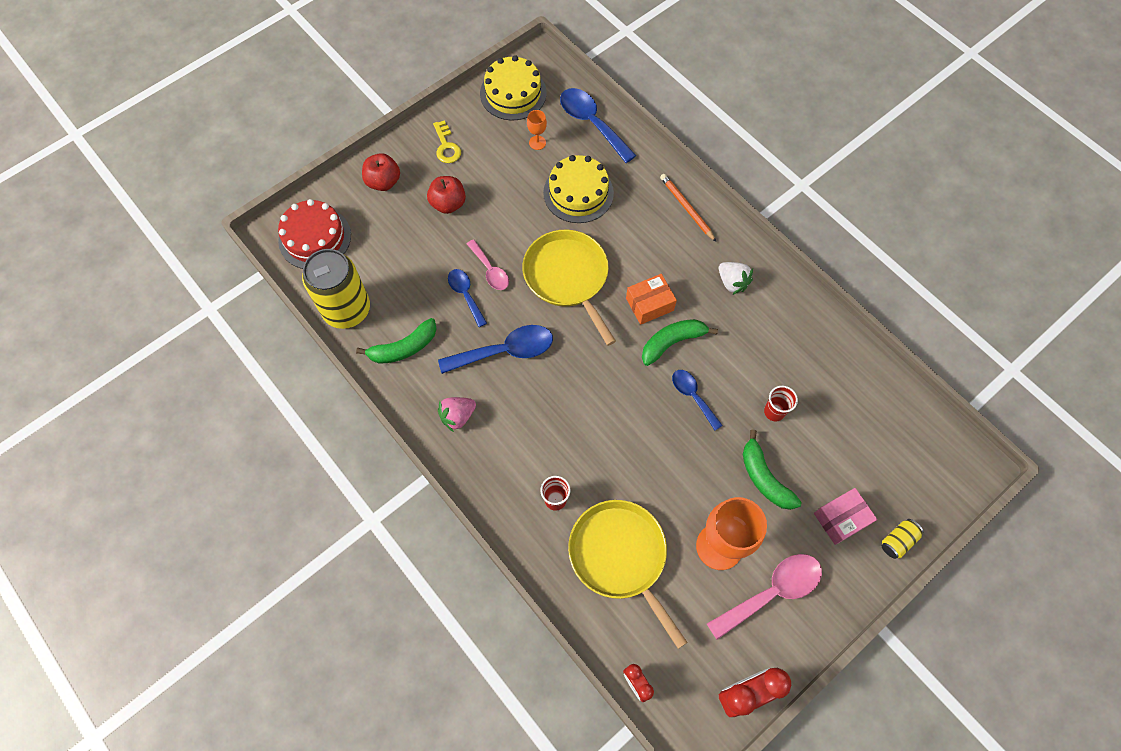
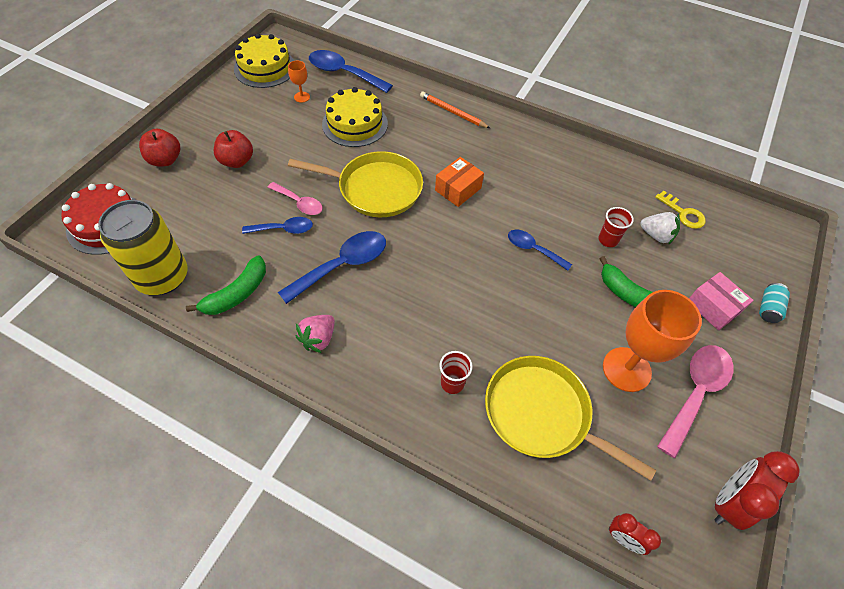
camera: 25 degrees left, 10 degrees down
yellow key [433,120,461,163] -> yellow key moved to [655,190,706,229]
blue spoon [448,269,487,327] -> blue spoon turned 135 degrees clockwise [242,217,313,234]
yellow pan [522,230,616,346] -> yellow pan turned 150 degrees clockwise [288,151,423,217]
green banana [642,319,718,366] -> none
white strawberry [719,262,753,295] -> white strawberry moved to [640,212,680,245]
pink box [814,488,877,545] -> pink box turned 75 degrees counterclockwise [689,272,754,330]
yellow can [882,519,923,559] -> turquoise can [759,283,790,323]

